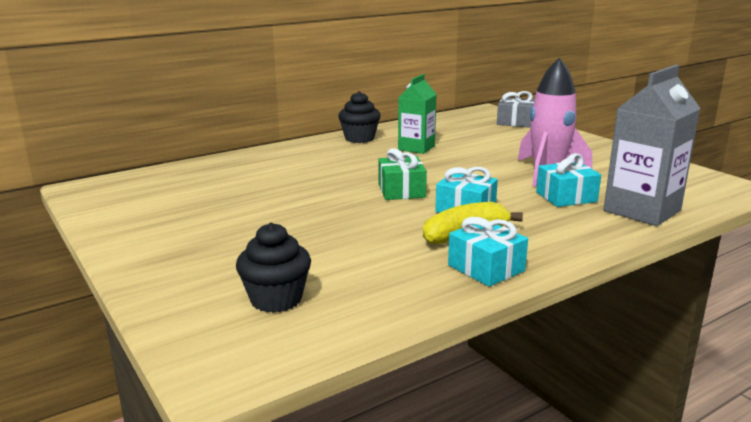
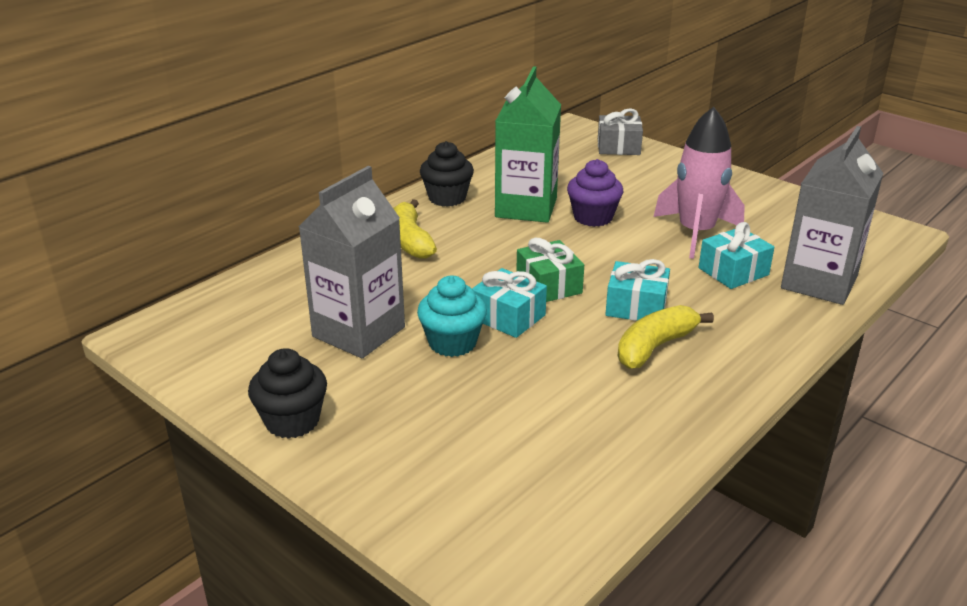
camera: 15 degrees left, 10 degrees up
black cupcake [236,223,311,313] -> black cupcake moved to [248,348,327,439]
green carton [398,74,437,154] -> green carton [495,66,561,223], size x1.53
turquoise gift [448,217,528,287] -> turquoise gift moved to [472,268,547,338]
none -> grey carton [298,166,405,358]
none -> yellow banana [393,199,437,259]
none -> turquoise cupcake [417,275,487,357]
none -> purple cupcake [567,159,623,227]

